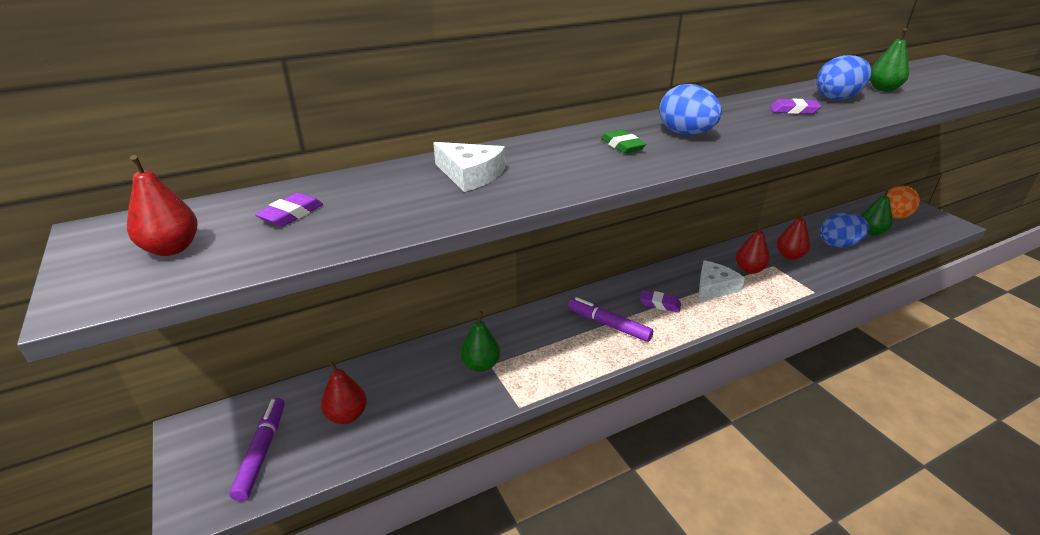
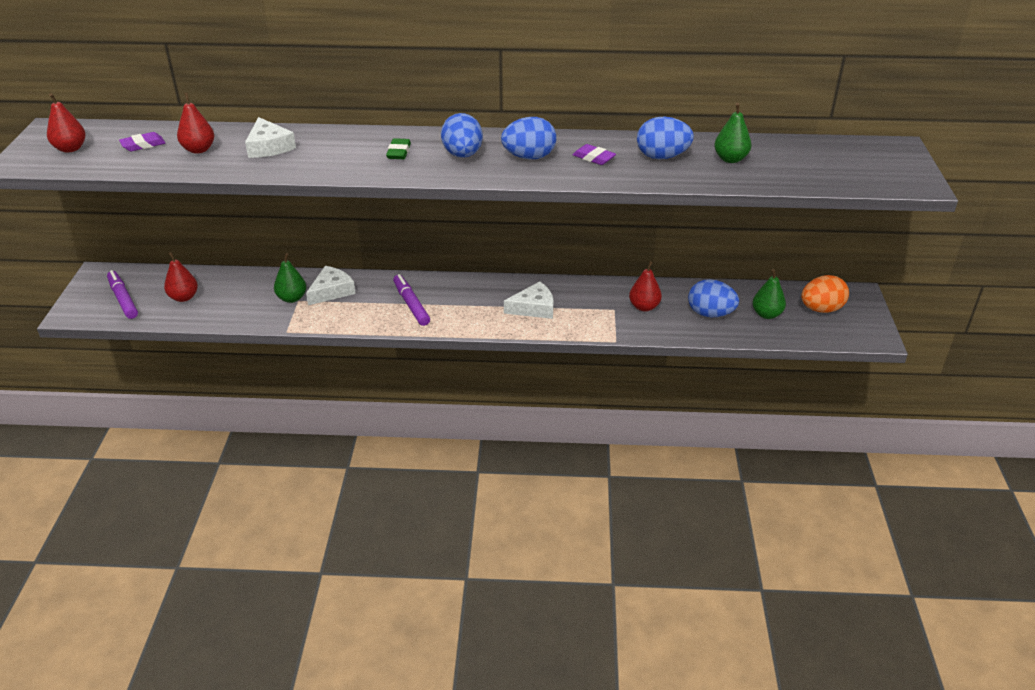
camera: 30 degrees right, 5 degrees up
purple marker [229,398,285,501] -> purple marker turned 60 degrees counterclockwise [107,270,138,319]
purple eraser [640,290,681,312] -> none
red pear [736,222,770,274] -> red pear moved to [177,93,214,154]
none -> white cheese [306,266,356,305]
none -> blue egg [501,117,557,159]

